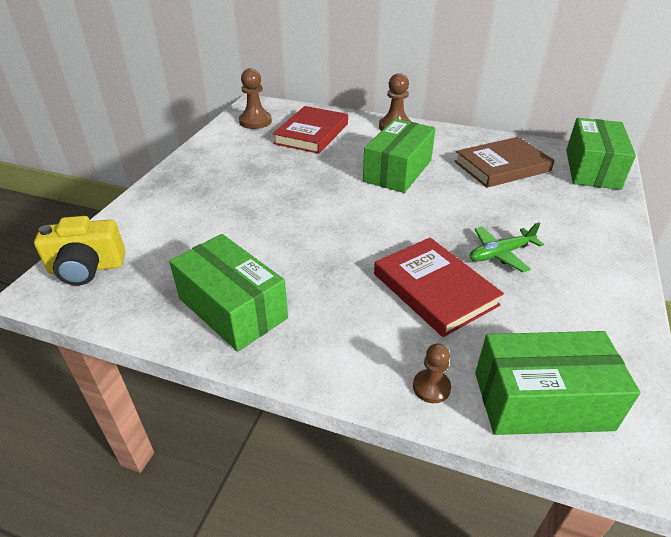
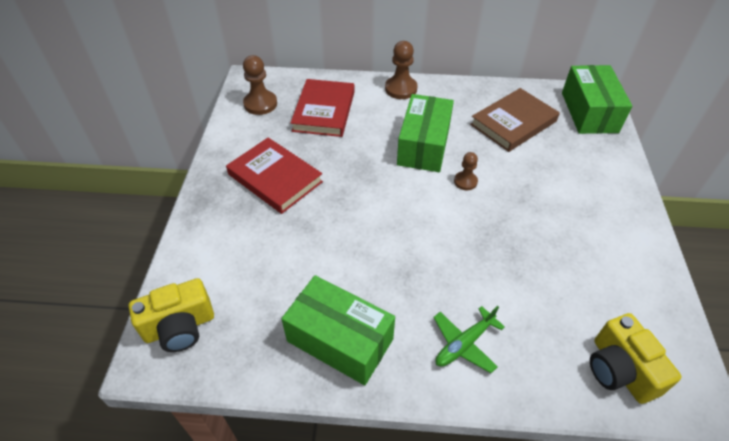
camera: 15 degrees left, 10 degrees up
red book [374,238,504,337] -> red book moved to [226,137,323,214]
brown pawn [413,343,451,403] -> brown pawn moved to [454,152,478,190]
green plane [470,222,544,272] -> green plane moved to [433,306,505,373]
green box [475,331,641,435] -> yellow camera [590,313,682,404]

